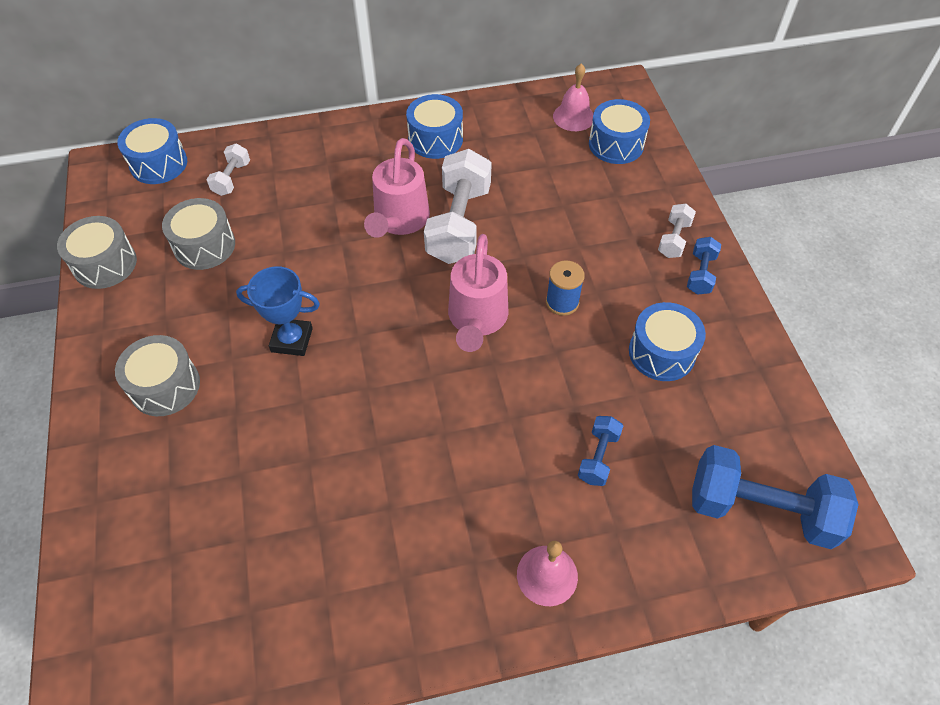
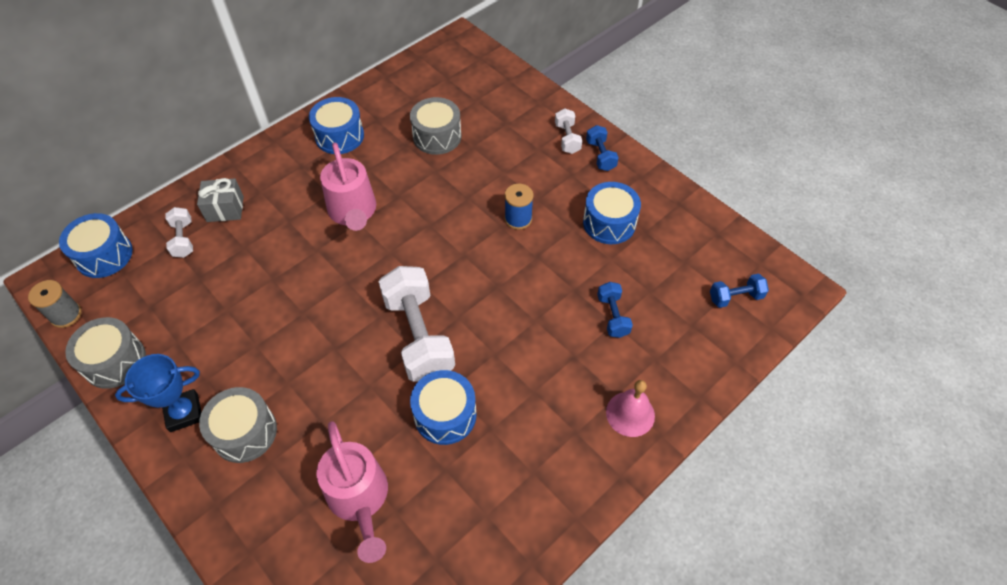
camera: 30 degrees left, 0 degrees up
grey drum [162,198,235,270] -> grey drum moved to [410,97,462,155]
blue trophy [236,266,320,356] -> blue trophy moved to [115,354,202,432]
white dumbbell [424,149,492,264] -> white dumbbell moved to [378,266,455,382]
pink watering can [448,234,509,352] -> pink watering can moved to [317,421,388,563]
pink bell [553,64,593,131] -> none
blue drum [589,99,650,164] -> blue drum moved to [410,370,477,445]
blue dumbbell [692,445,859,549] -> blue dumbbell [710,274,769,308], size x0.49
none -> grey spool [28,280,82,328]
none -> grey gift [197,178,244,222]

